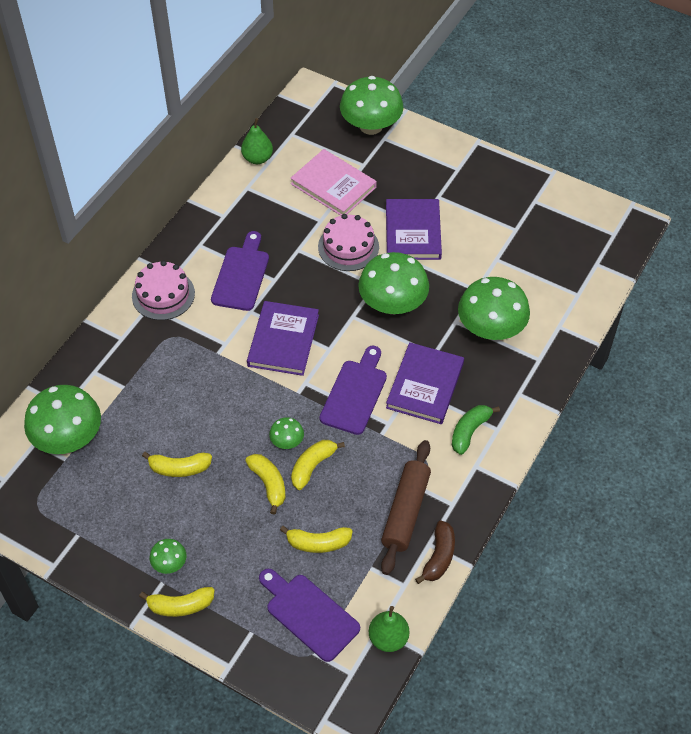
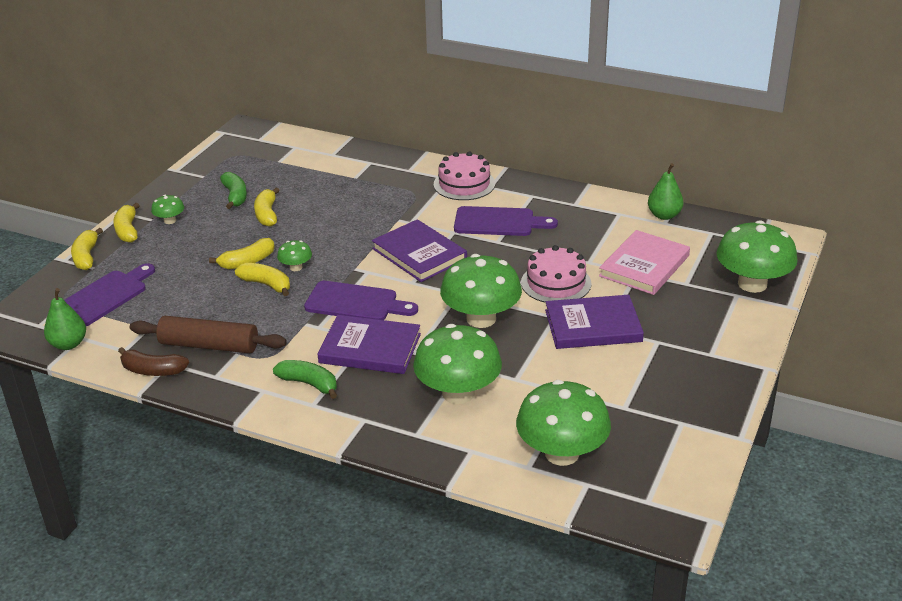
camera: 85 degrees right, 20 degrees down
green mushroom [24,385,101,454] -> green mushroom moved to [516,380,611,466]
purple book [247,301,319,376] -> purple book turned 45 degrees clockwise [372,219,467,282]
yellow banana [280,526,353,553] -> yellow banana moved to [71,228,103,270]
none -> green banana [220,172,247,209]

